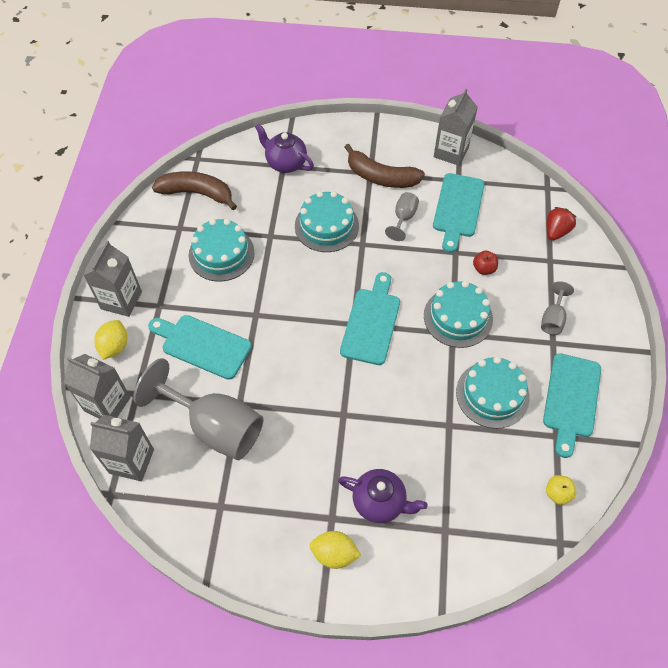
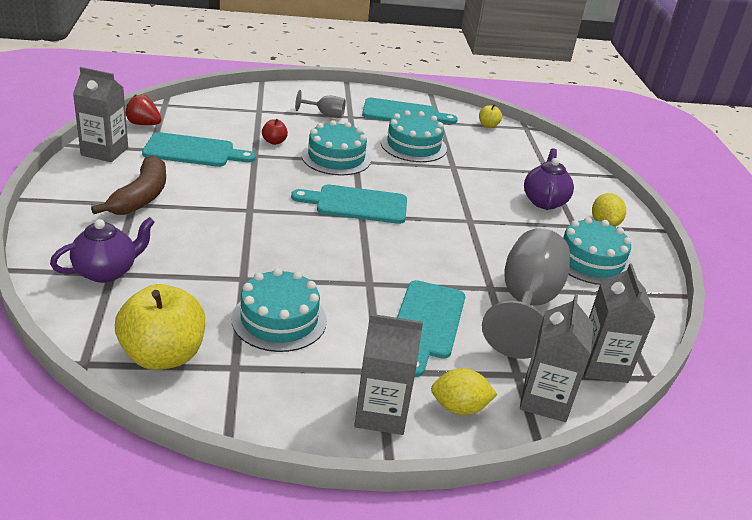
camera: 105 degrees left, 25 degrees down
brown banana [152,171,237,210] -> yellow apple [115,284,205,370]
purple teapot [255,123,314,173] -> purple teapot turned 150 degrees counterclockwise [50,217,155,283]
turquoise cake [295,191,359,252] -> turquoise cake moved to [563,217,632,285]
grey goblet [385,192,419,241] -> none
red strawberry [547,207,577,241] -> red strawberry moved to [125,95,162,125]

